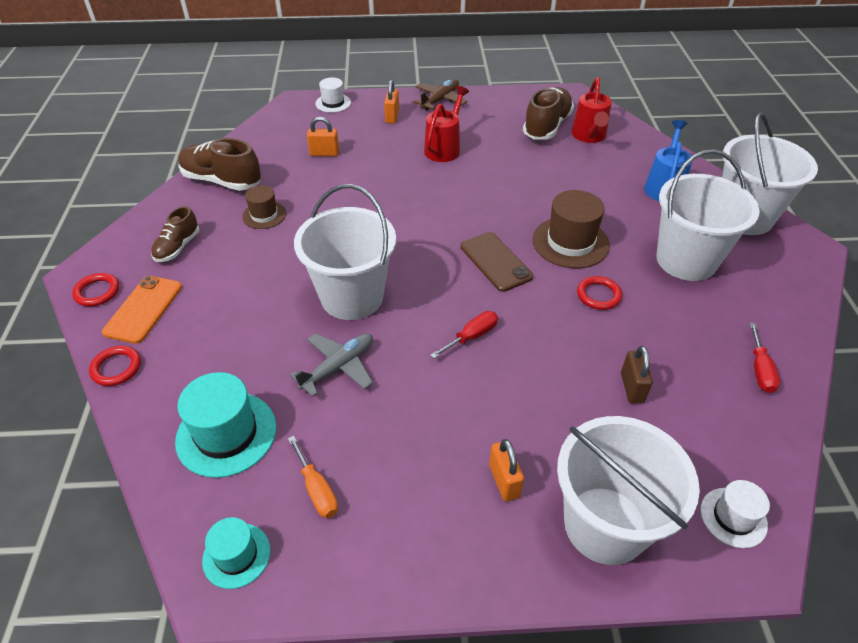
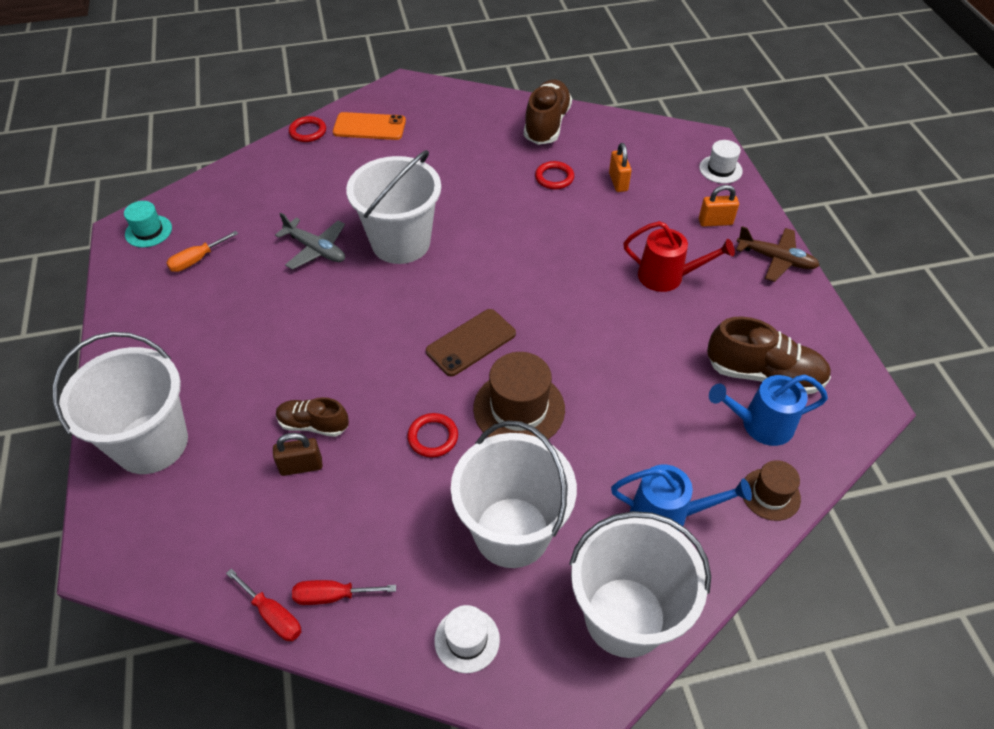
camera: 80 degrees right, 5 degrees up
red ring [72,273,119,306] -> red ring moved to [535,161,574,189]
brown shoe [151,206,199,262] -> brown shoe moved to [276,397,349,437]
turquoise hat [175,372,276,478] -> none
brown hat [242,185,286,229] -> brown hat moved to [743,460,801,521]
red screwdriver [430,311,498,358] -> red screwdriver moved to [226,569,301,641]
orange padlock [489,439,524,501] -> none
red watering can [571,77,612,143] -> blue watering can [709,374,828,446]
white hat [701,480,770,548] -> white hat moved to [434,605,500,673]

